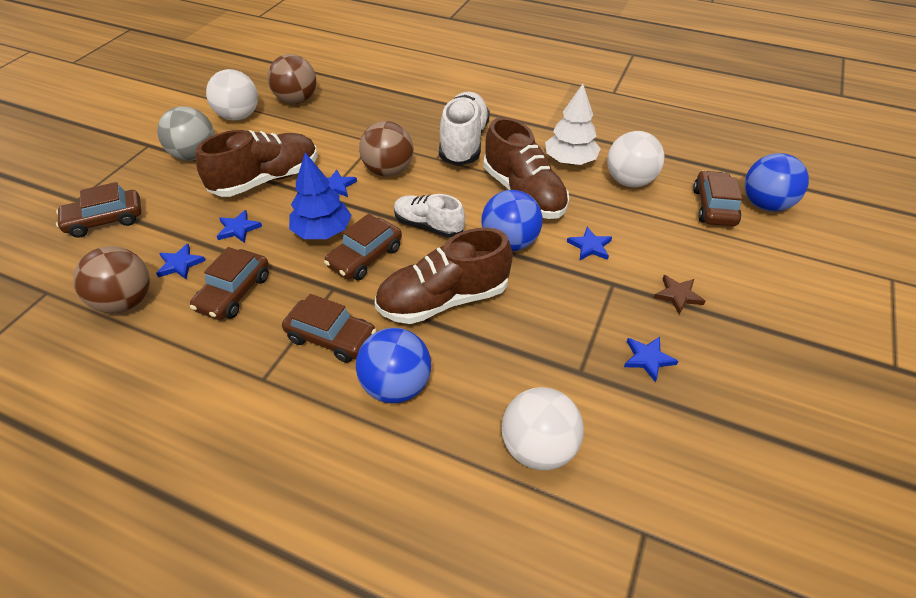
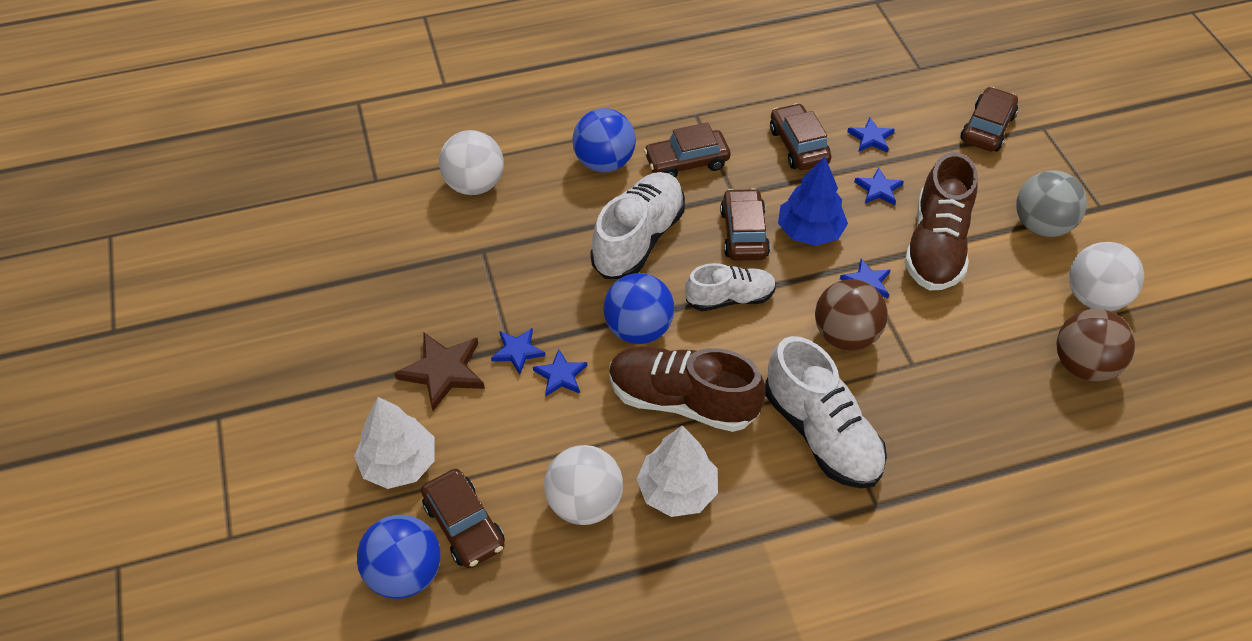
camera: 140 degrees right, 5 degrees up
brown ball [73,246,150,313] -> none
brown shoe [375,228,513,324] -> white shoe [590,172,685,279]
blue star [624,337,678,382] -> blue star moved to [491,328,545,375]
brown star [654,275,706,314] -> brown star [394,332,485,411], size x1.65
none -> white tree [354,397,435,489]

